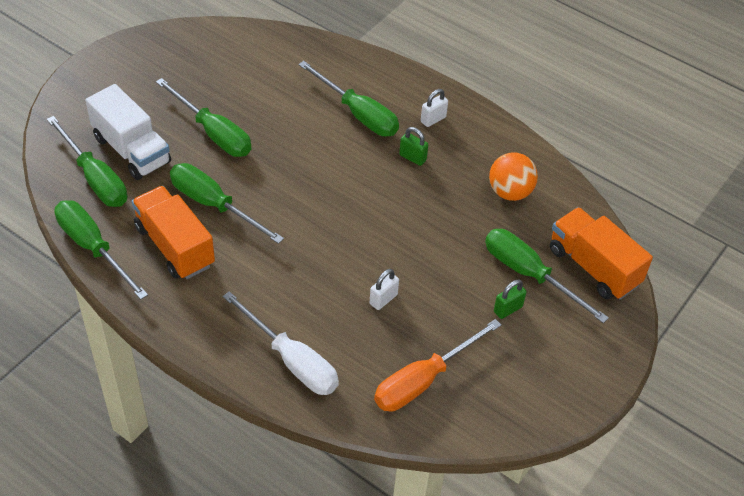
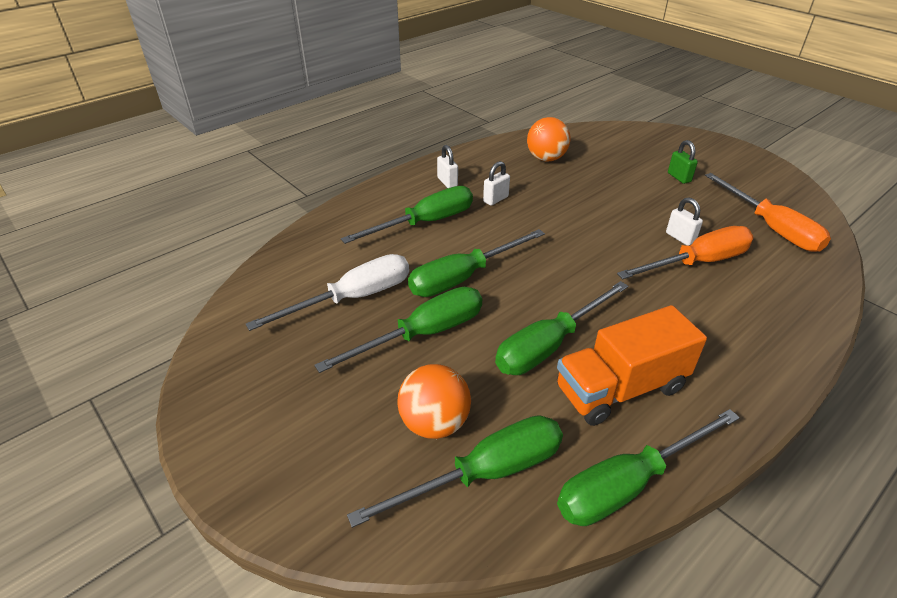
camera: 75 degrees left, 10 degrees down
white truck [86,84,171,180] -> orange ball [397,364,471,439]
white screwdriver [223,291,339,395] -> white screwdriver moved to [246,254,409,331]
green padlock [399,127,428,166] -> white padlock [483,161,510,205]
green screwdriver [485,229,609,323] -> green screwdriver moved to [408,229,545,297]
orange truck [550,207,653,300] -> none
none -> orange screwdriver [617,226,754,279]

